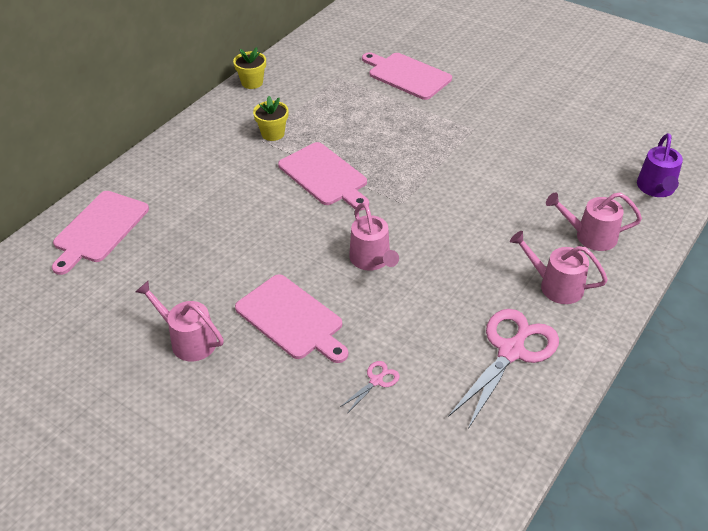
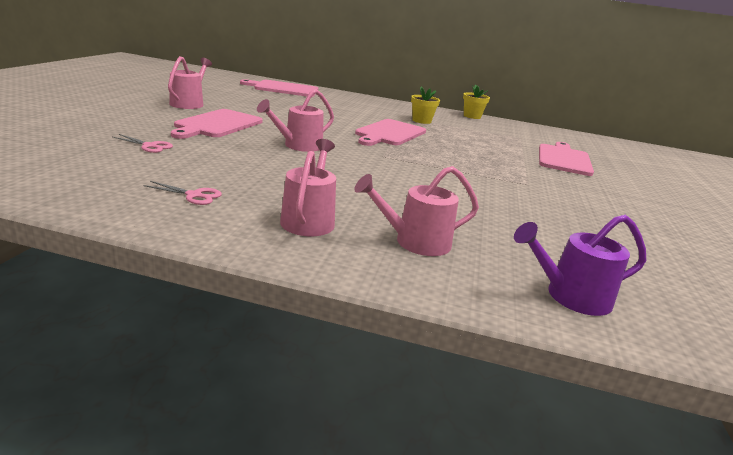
camera: 65 degrees right, 20 degrees down
pink scissors [448,309,559,429] -> pink scissors [143,181,222,205], size x0.45
pink watering can [546,192,642,251] -> pink watering can turned 90 degrees counterclockwise [354,166,479,256]

